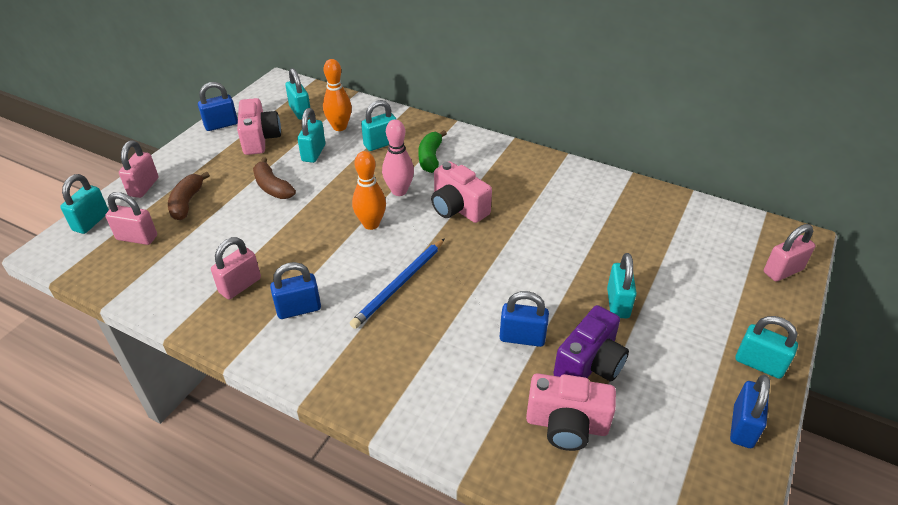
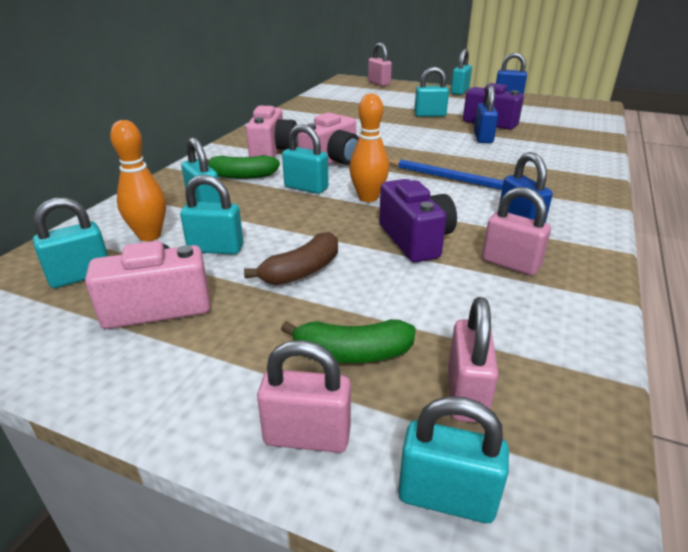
camera: 95 degrees left, 10 degrees down
brown banana [168,172,210,220] -> green banana [281,319,416,363]
blue padlock [198,82,238,131] -> none
pink bowling pin [382,119,414,196] -> turquoise padlock [282,125,329,194]
pink camera [526,373,616,451] -> pink camera moved to [246,106,298,157]
none -> purple camera [379,179,457,263]

